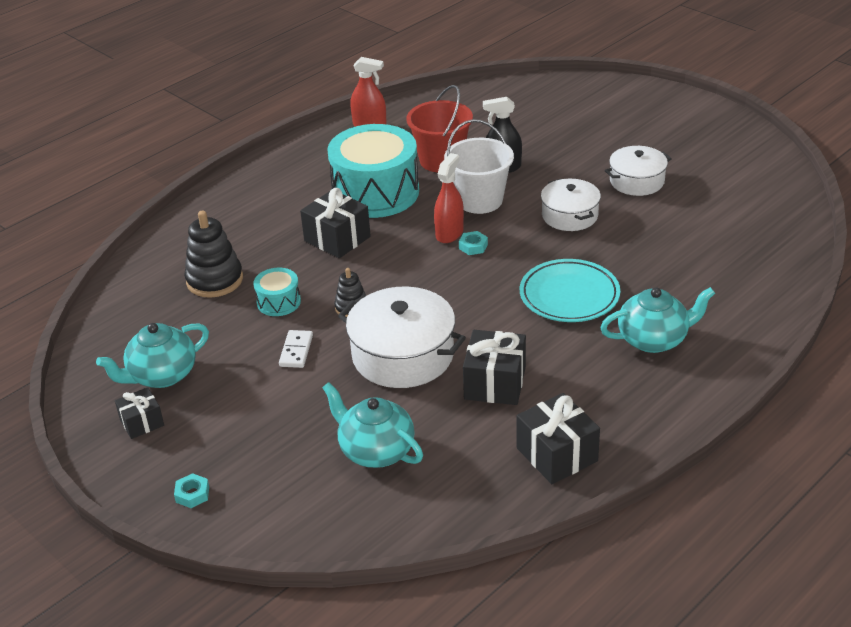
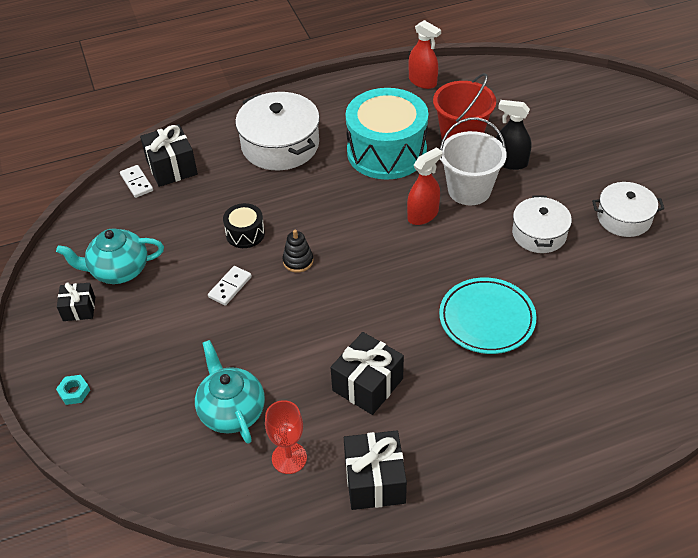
camera: 25 degrees right, 10 degrees up
black stacking toy [184,210,243,298] -> none
turquoise drum [253,268,301,316] -> black drum [223,203,265,248]
black gift [300,188,371,258] -> black gift moved to [140,124,198,187]
white pot [338,287,466,388] -> white pot moved to [235,92,320,170]
turquoise nut [459,231,488,255] -> none
turquoise teapot [600,287,715,353] -> none
none -> white domino [120,165,153,198]
none -> red goblet [265,400,307,474]

